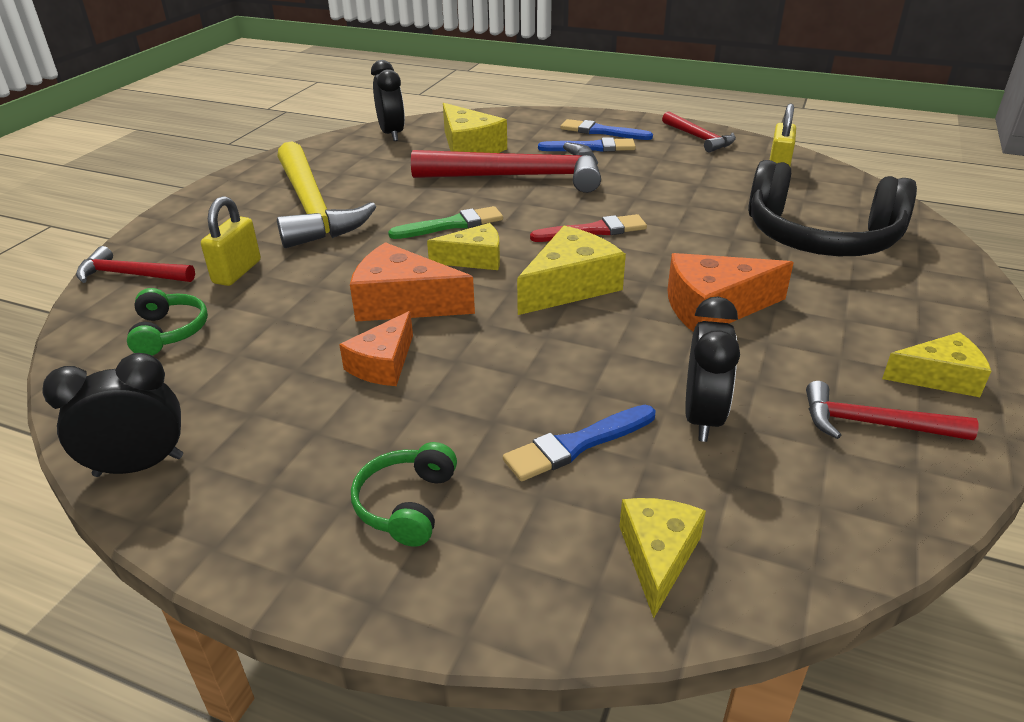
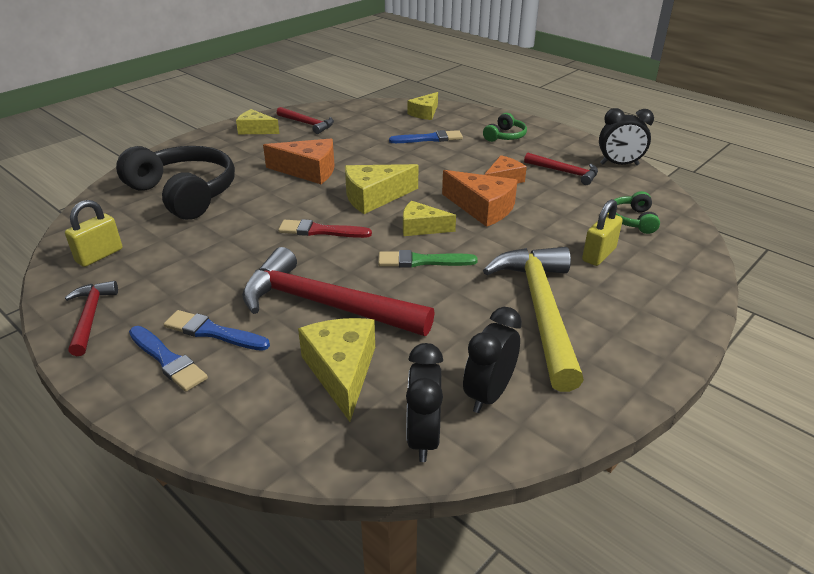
camera: 160 degrees left, 0 degrees up
red hammer [76,246,195,283] -> red hammer moved to [524,153,598,185]
black clock [685,296,740,442] -> black clock moved to [463,307,522,413]

